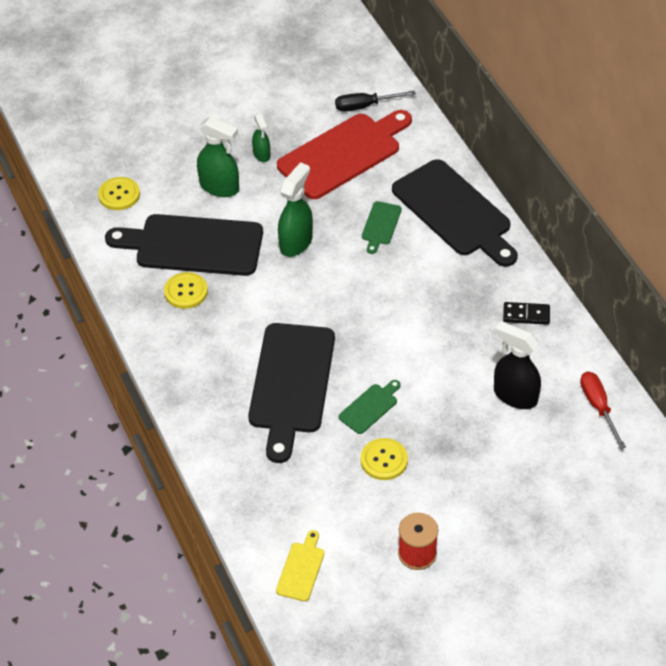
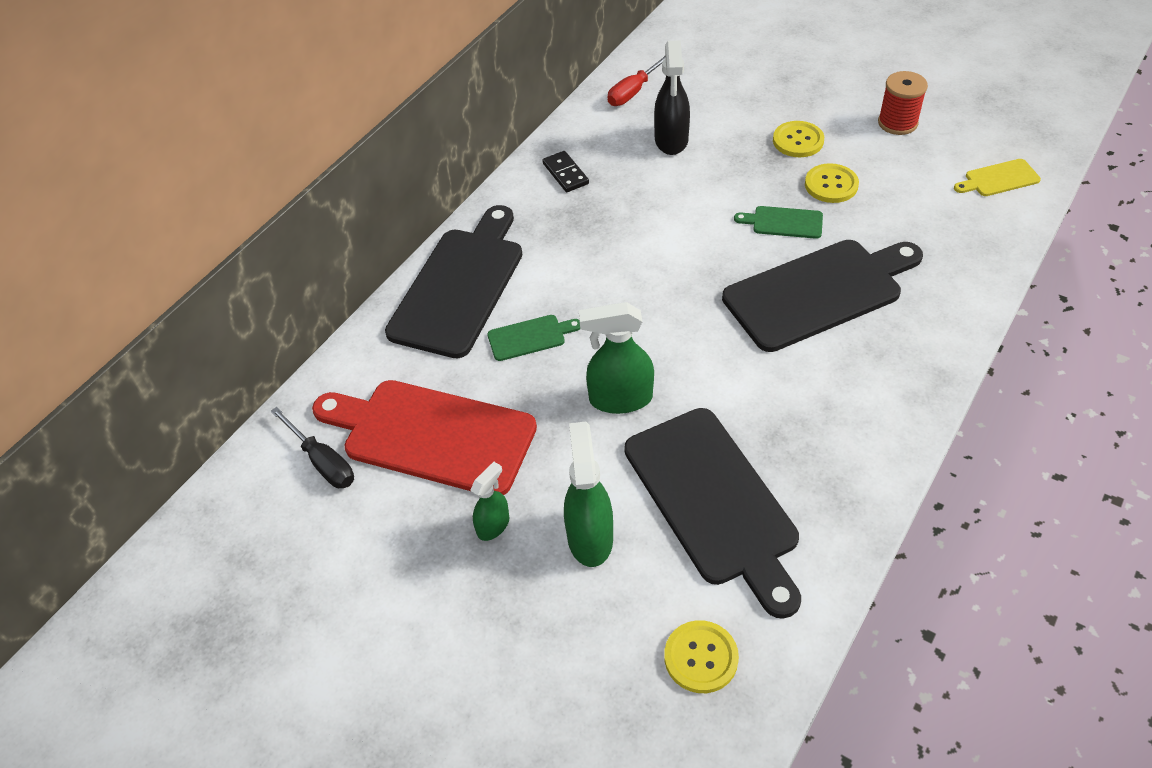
camera: 120 degrees left, 0 degrees up
yellow button [164,272,208,309] -> yellow button moved to [773,121,824,157]

